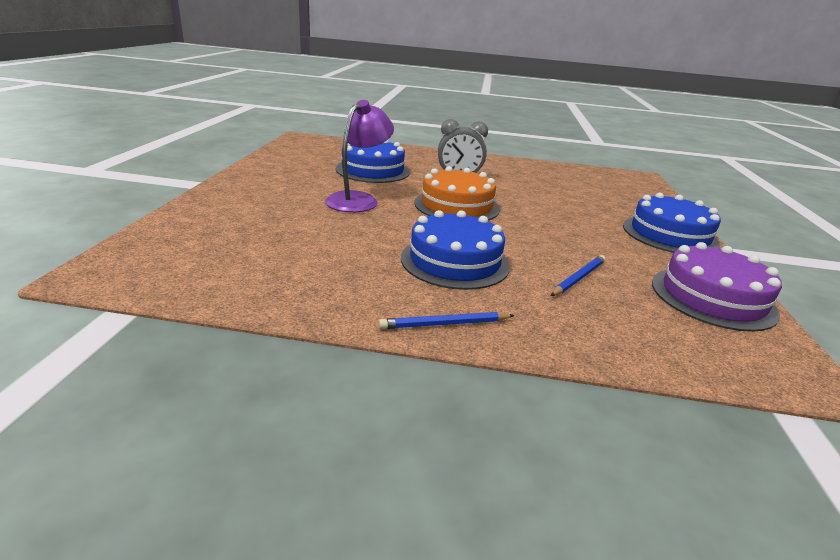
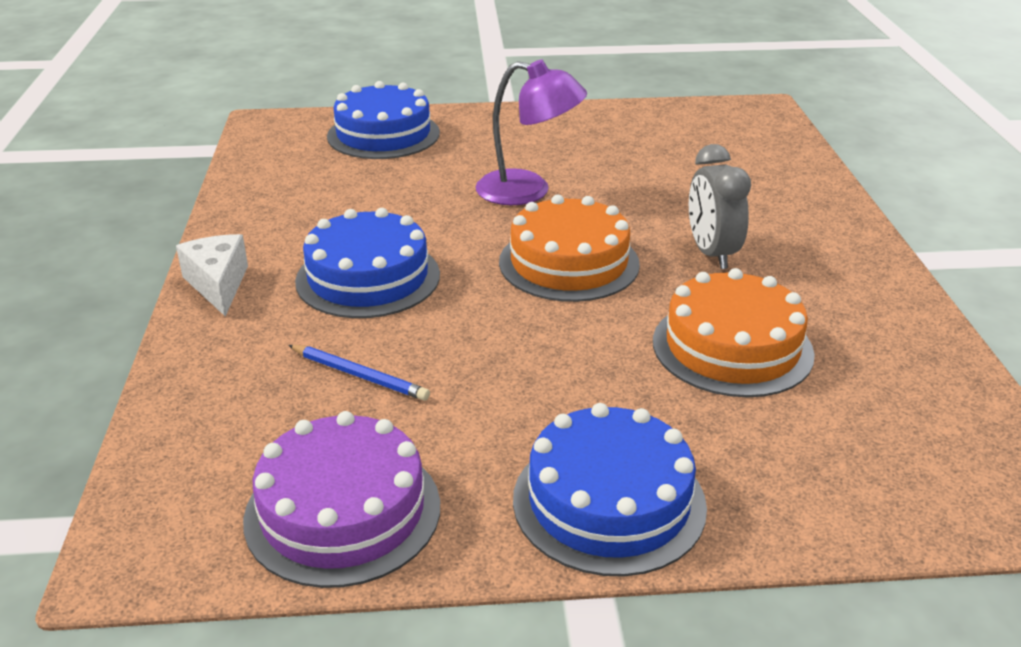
camera: 80 degrees right, 5 degrees up
blue cake [336,140,410,183] -> blue cake moved to [327,81,440,159]
blue pencil [379,312,515,329] -> white cheese [176,234,248,317]
none -> orange cake [653,268,815,397]

